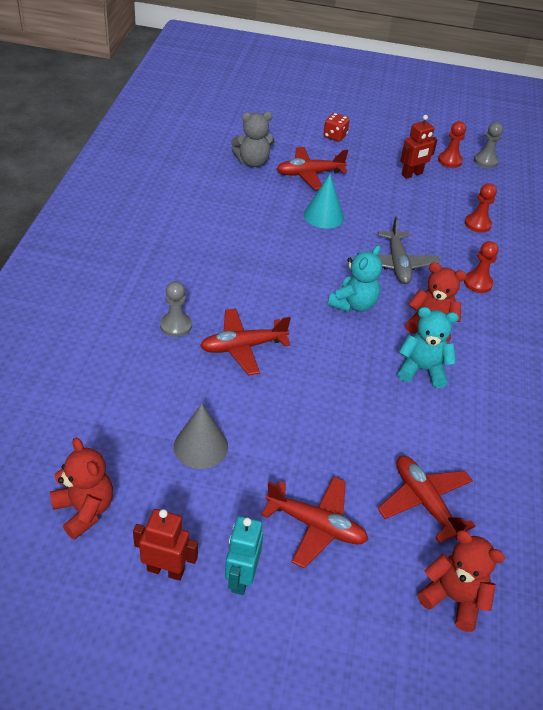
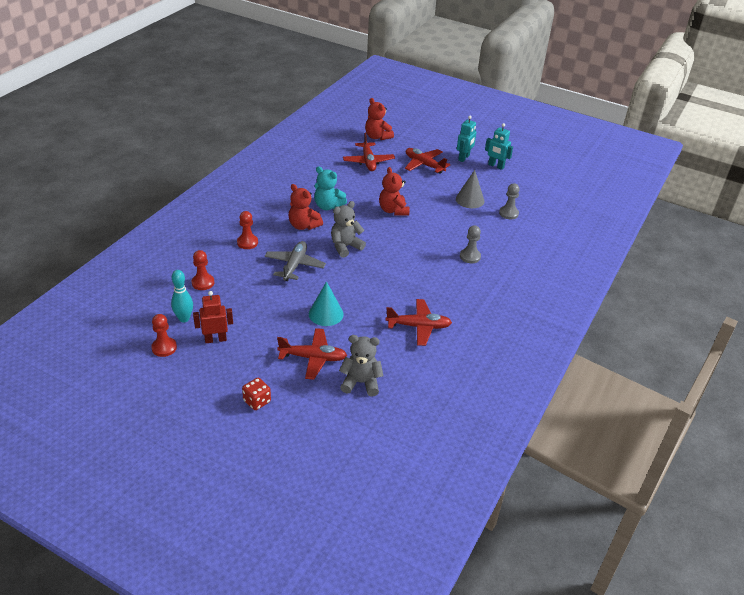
camera: 160 degrees left, 5 degrees down
red teddy bear [50,438,113,540] -> red teddy bear moved to [379,167,410,216]
red robot [133,509,198,581] -> turquoise robot [485,123,513,170]
red plane [200,308,291,375] -> red plane moved to [386,299,452,346]
turquoise teddy bear [328,245,382,312] -> grey teddy bear [331,201,366,258]
grey pawn [474,122,503,168] -> grey pawn moved to [499,183,520,219]
none -> turquoise bowling pin [171,270,193,323]

